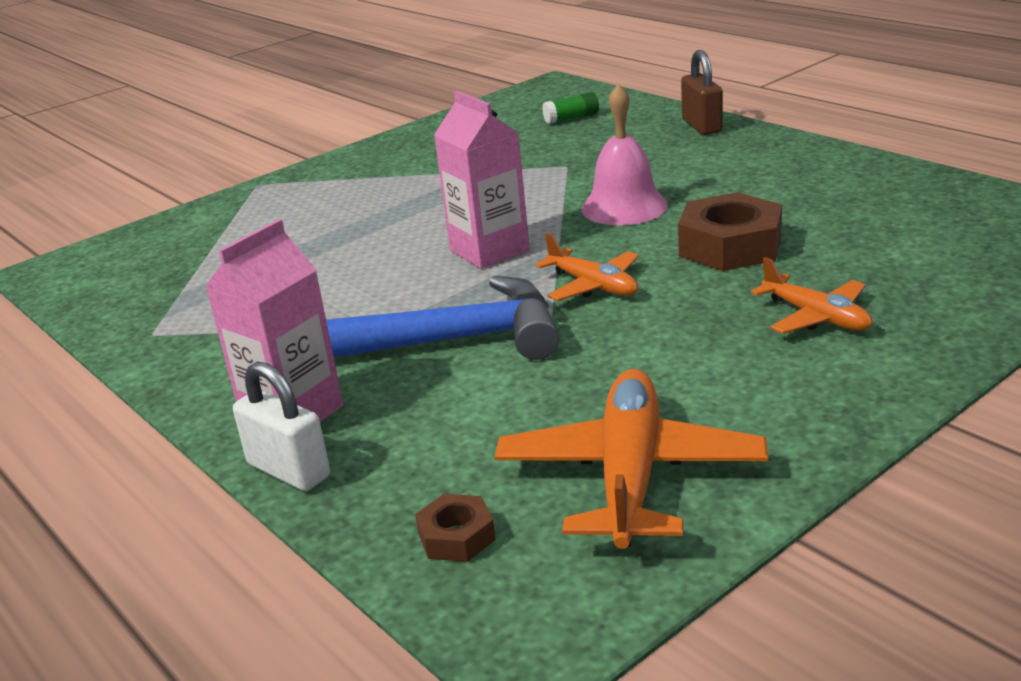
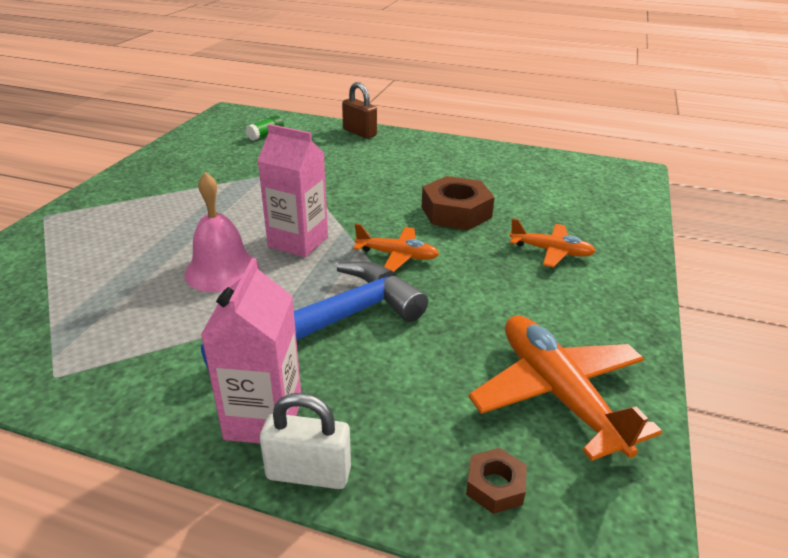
camera: 35 degrees left, 5 degrees up
pink bell [582,83,668,225] -> pink bell moved to [184,172,259,292]

